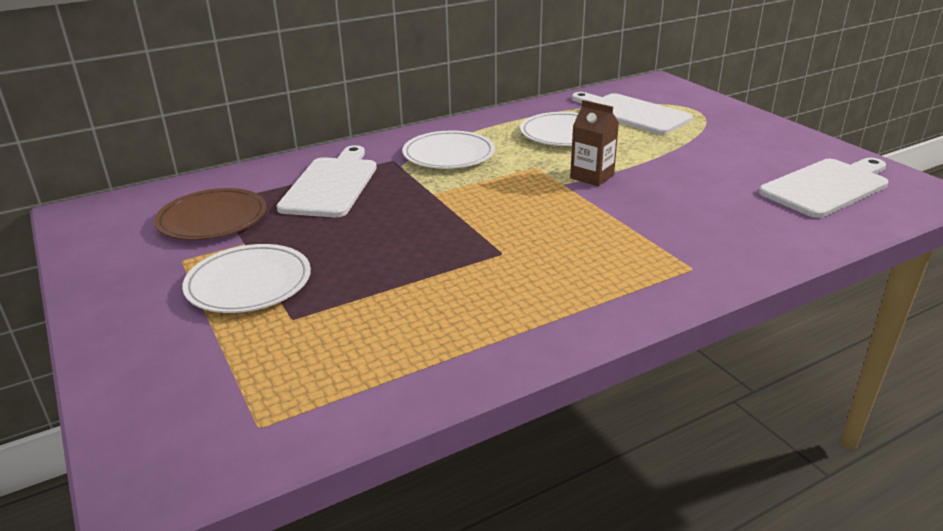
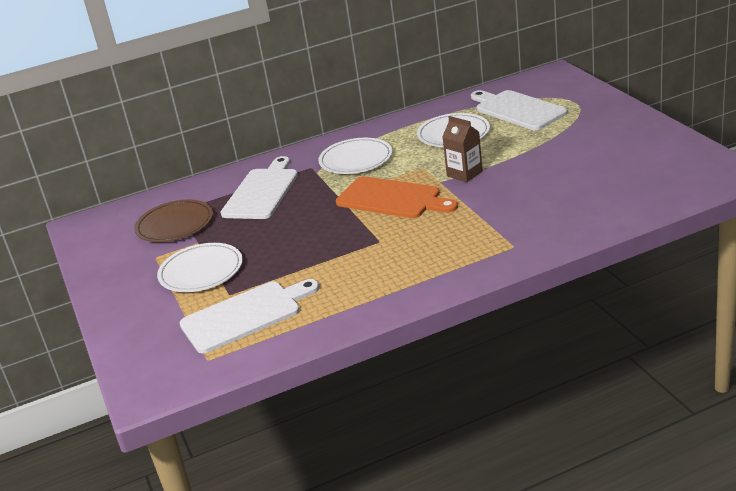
camera: 10 degrees right, 0 degrees up
white cutting board [759,158,888,218] -> white cutting board moved to [179,279,320,353]
none -> orange cutting board [336,176,458,218]

